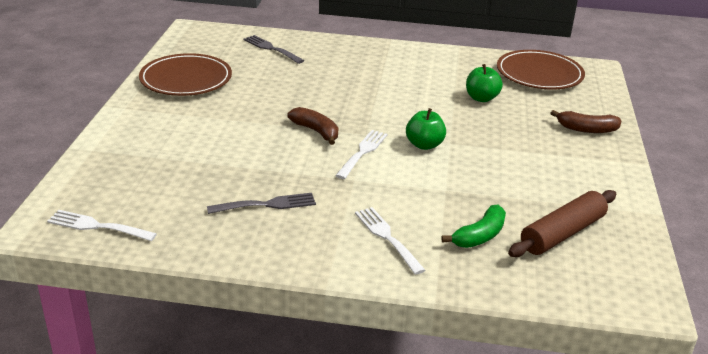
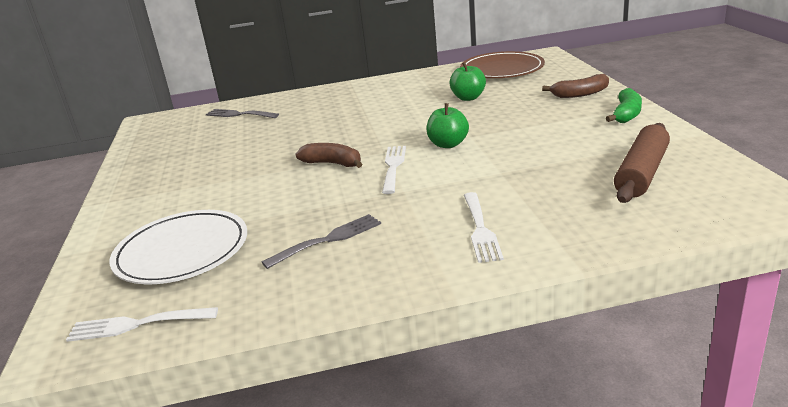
camera: 15 degrees left, 5 degrees down
brown plate [139,53,232,96] -> none
white fork [355,207,426,275] -> white fork turned 135 degrees counterclockwise [464,192,504,263]
green banana [442,205,506,248] -> green banana moved to [606,88,642,123]
none -> white plate [109,210,247,285]

